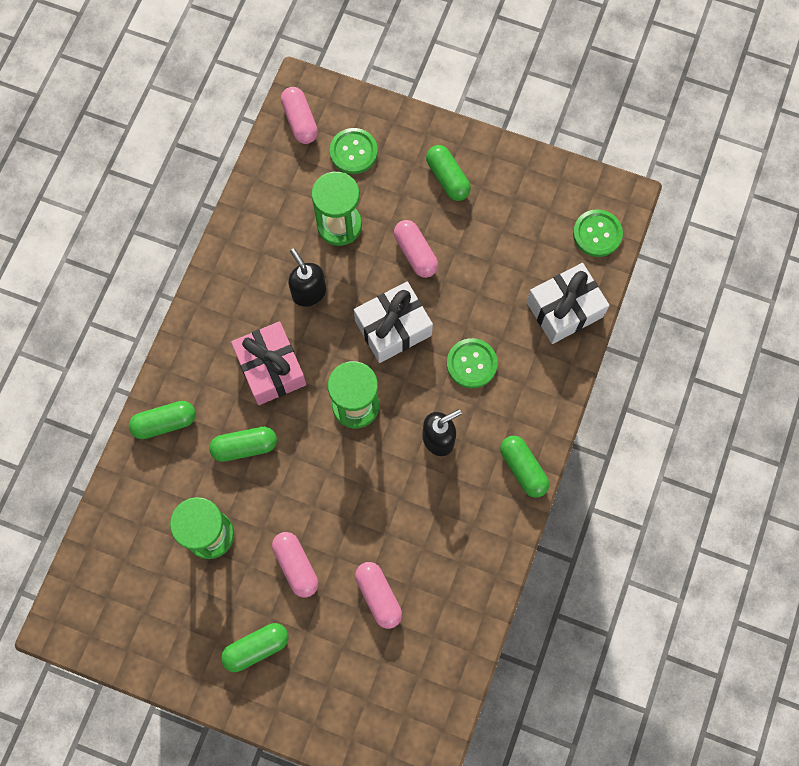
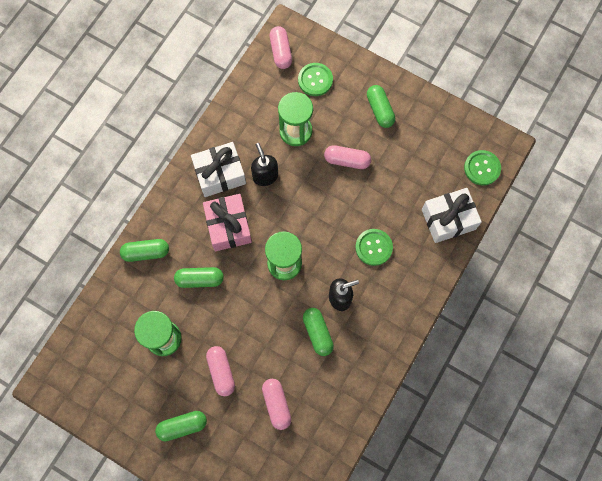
camera: 10 degrees right, 0 degrees up
white gift [354,282,433,363] -> white gift moved to [191,142,246,197]
pink capsule [394,220,438,278] -> pink capsule turned 60 degrees counterclockwise [324,145,371,169]
green capsule [500,436,549,498] -> green capsule moved to [303,308,334,356]

